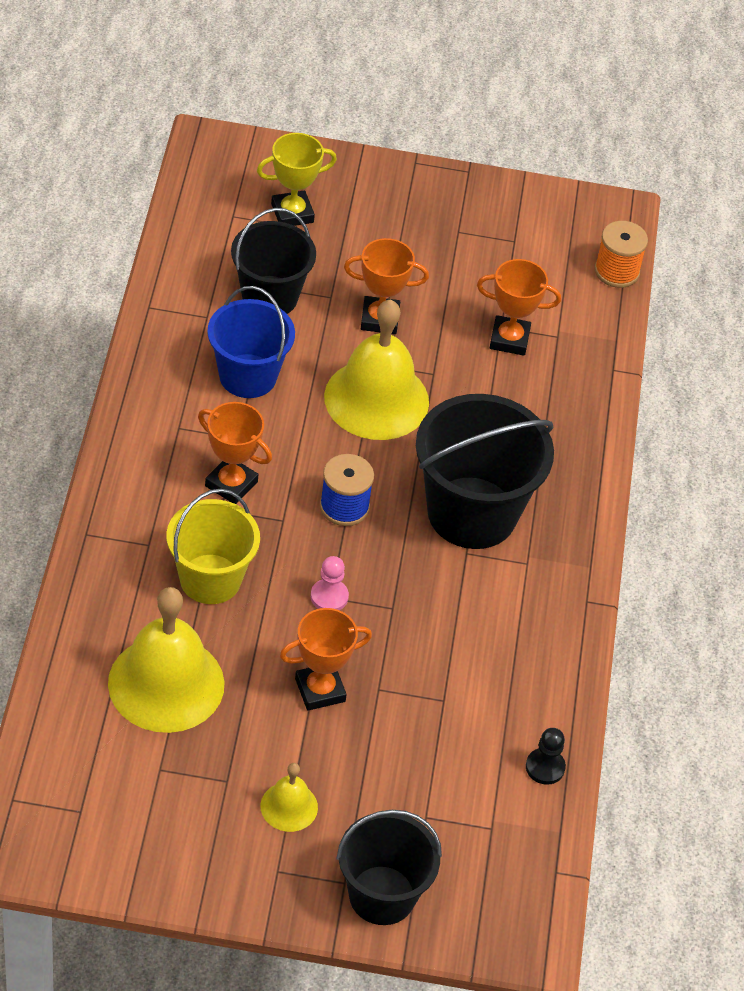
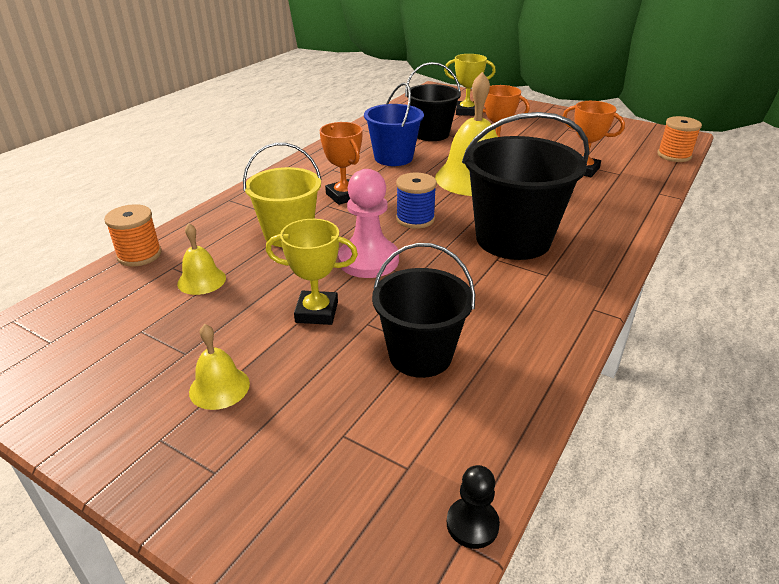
camera: 30 degrees right, 15 degrees down
yellow bell [108,587,224,733] -> yellow bell [177,223,226,295], size x0.48
orange trophy [280,608,372,711] -> yellow trophy [266,219,358,325]
pink pawn [311,556,349,610] -> pink pawn [338,169,399,278], size x1.91
black bucket [337,810,442,925] -> black bucket moved to [372,243,475,378]
black pawn [526,728,566,785] -> black pawn moved to [447,465,500,549]
none -> orange spool [104,204,162,267]

